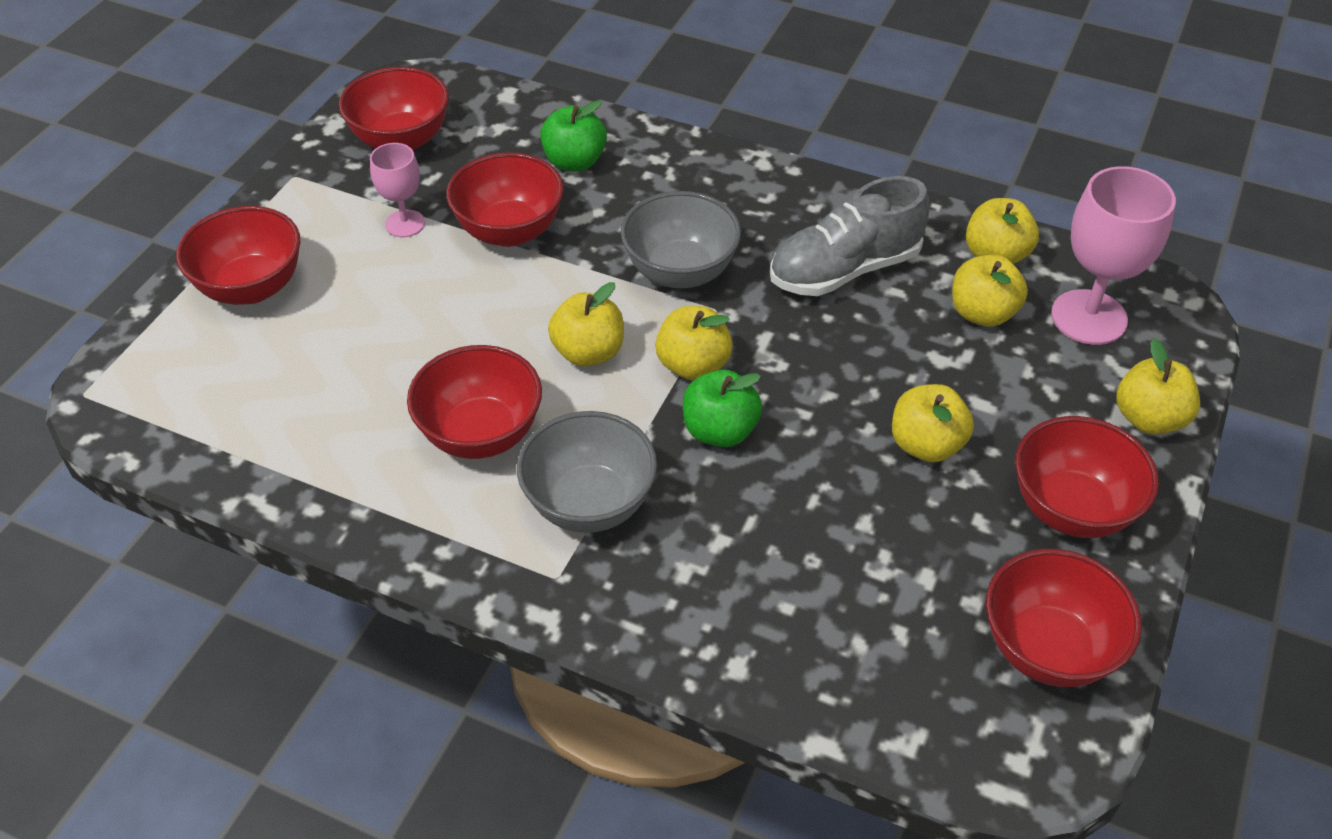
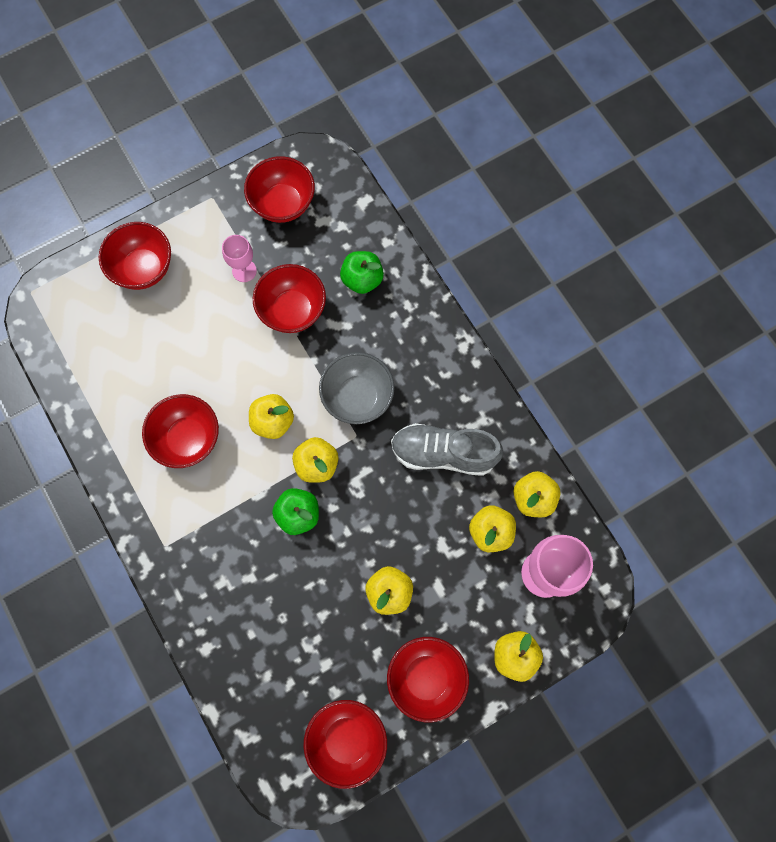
camera: 35 degrees right, 25 degrees up
grey bowl [517,411,657,533] -> none

